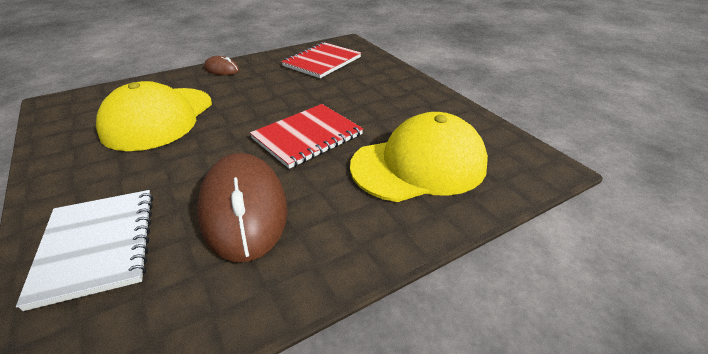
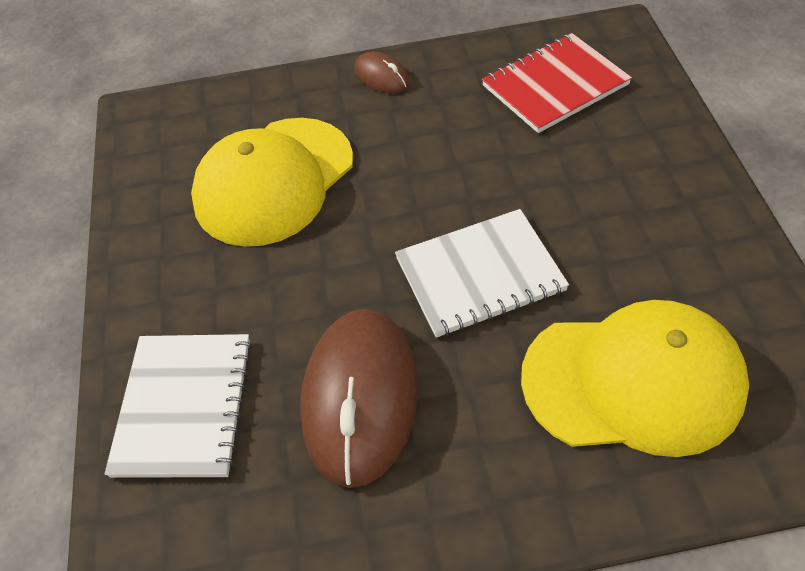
camera: 25 degrees right, 15 degrees up
red notebook [250,104,363,169] -> white notebook [395,209,569,338]

